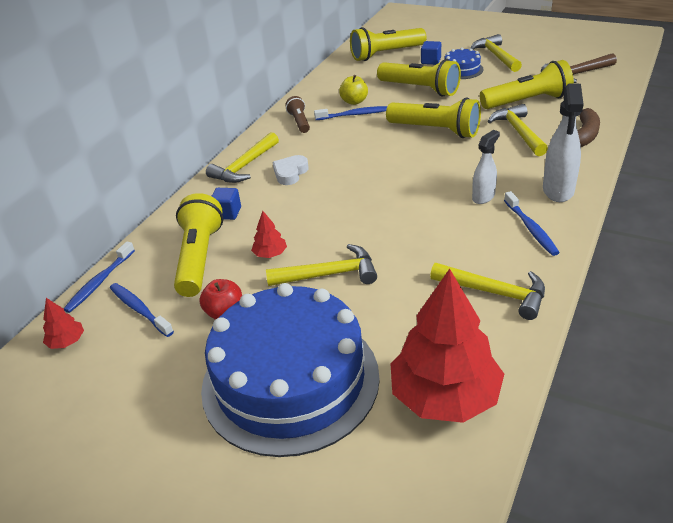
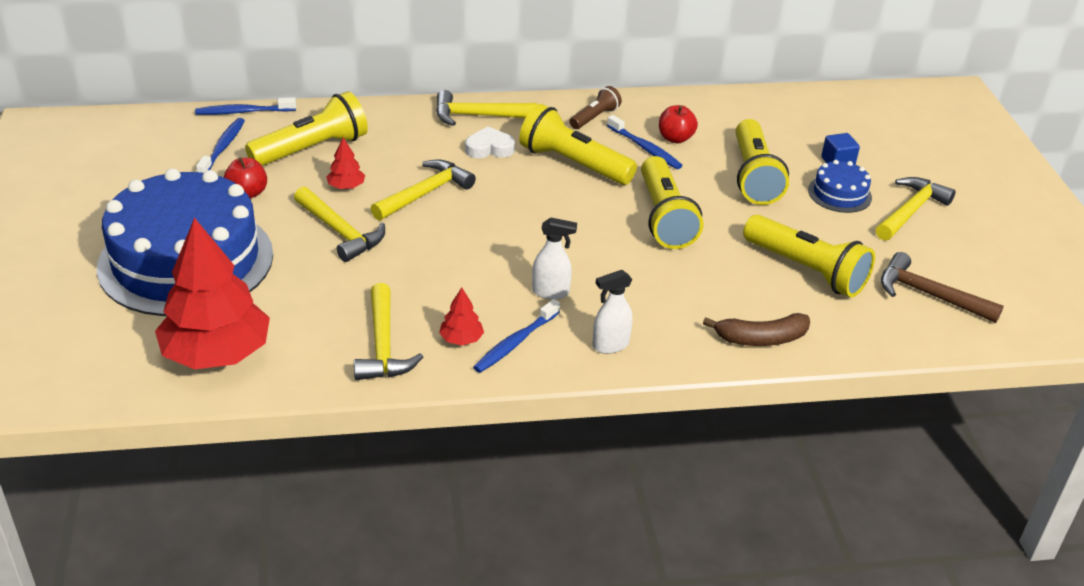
camera: 50 degrees right, 0 degrees up
red tree [43,298,84,349] -> red tree moved to [439,287,484,345]
blue cube [212,188,241,220] -> none
yellow apple [339,75,368,105] -> red apple [659,105,698,143]
yellow flashlight [350,27,426,61] -> yellow flashlight moved to [519,104,637,185]
yellow hammer [488,104,548,156] -> yellow hammer moved to [371,160,476,221]
white spray bottle [543,84,584,202] -> white spray bottle [592,270,632,354], size x0.62

